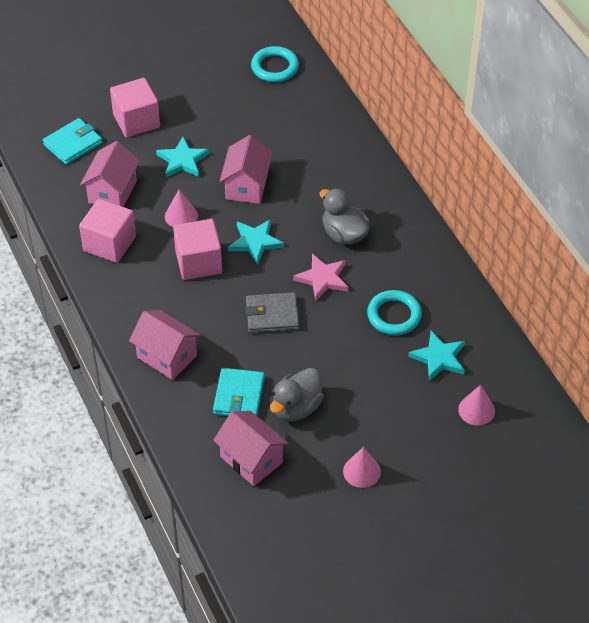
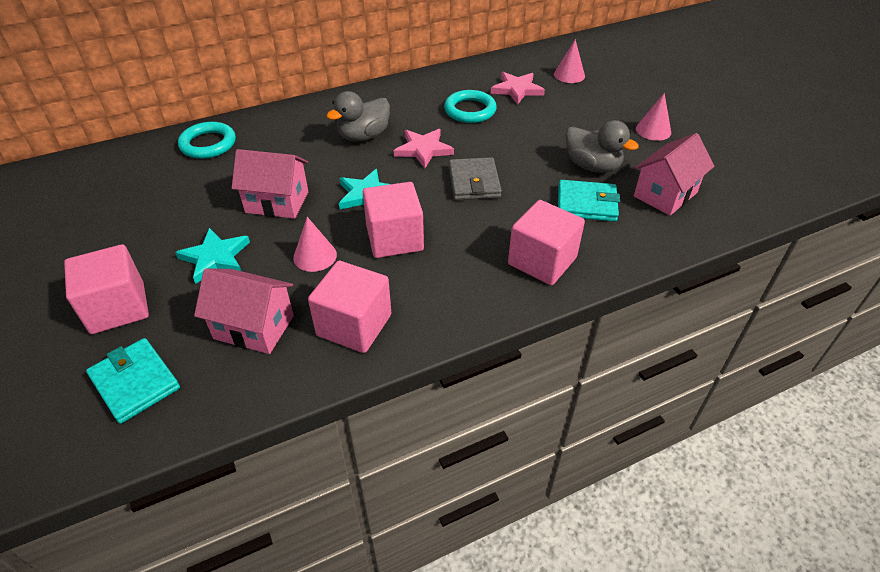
camera: 90 degrees left, 5 degrees down
pink house [129,310,201,380] -> pink cube [508,200,585,285]
turquoise ring [251,46,299,82] -> turquoise ring moved to [178,122,236,159]
turquoise star [408,331,465,381] -> pink star [491,72,545,105]

